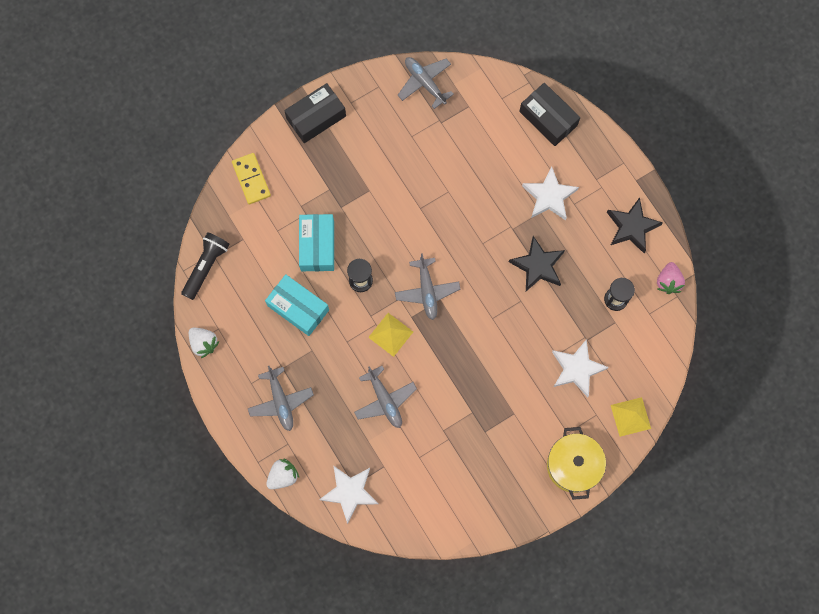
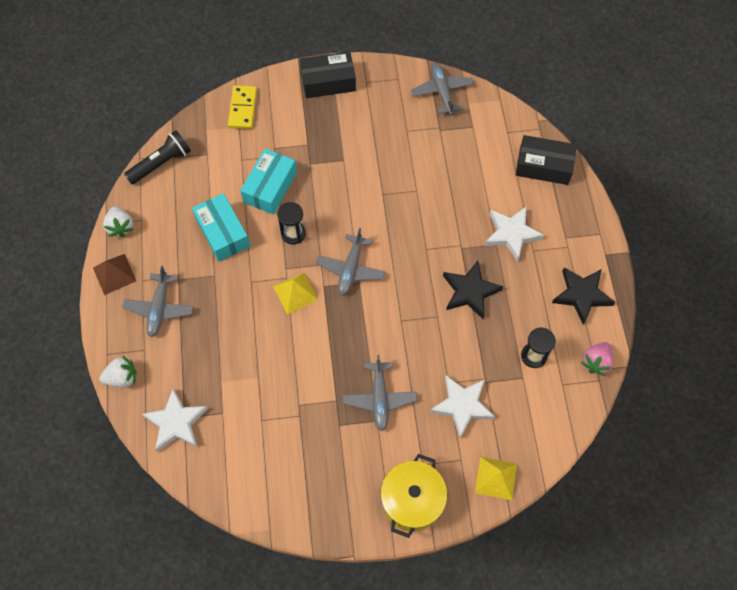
camera: 25 degrees right, 10 degrees down
grey plane [354,366,417,428] -> grey plane moved to [343,355,417,431]
black box [519,83,580,146] -> black box turned 60 degrees counterclockwise [516,135,577,185]
none -> brown pyramid [93,254,136,295]

